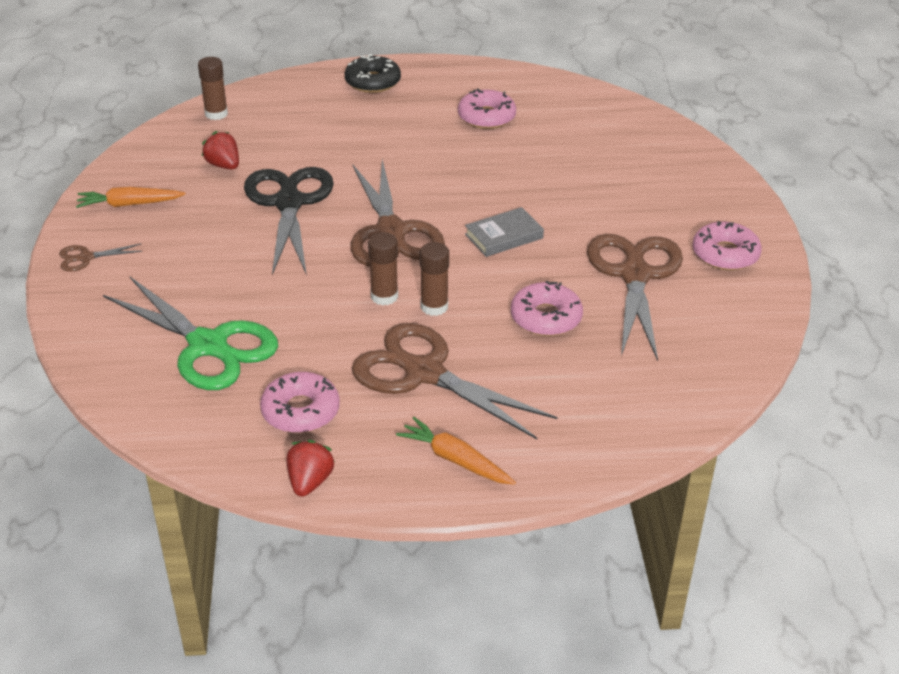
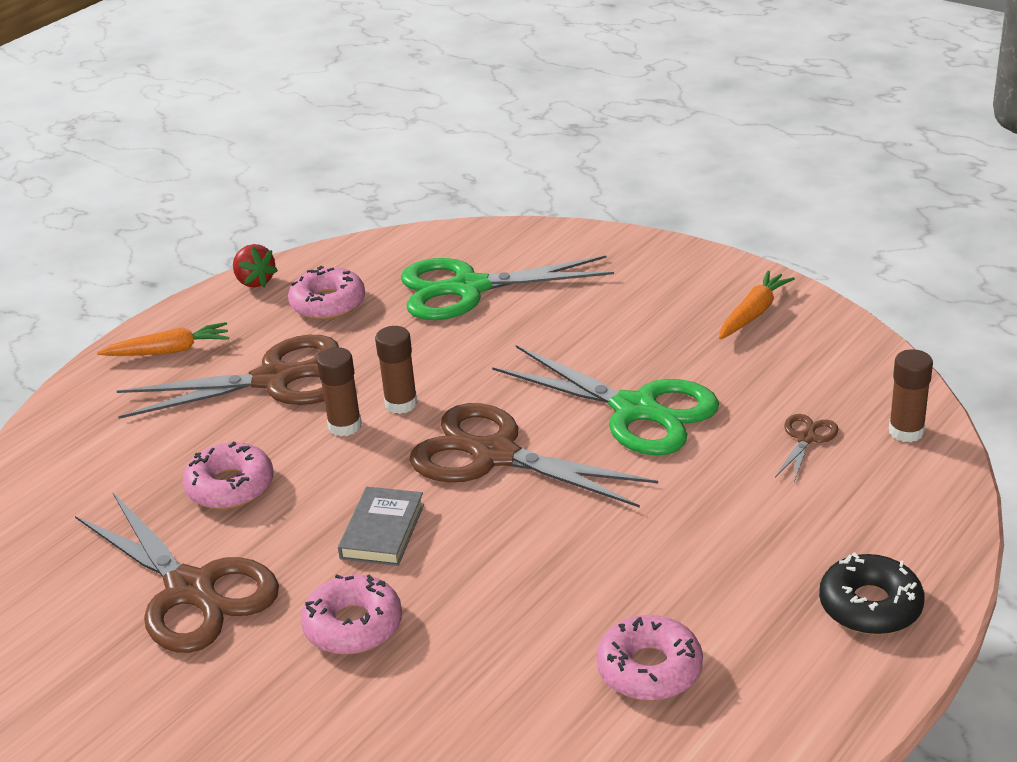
camera: 135 degrees right, 5 degrees down
brown scissors [59,244,143,271] -> brown scissors moved to [775,414,839,482]
red strawberry [202,131,239,169] -> none
black scissors [244,167,334,275] -> green scissors [492,345,719,456]
pink donut [692,221,762,270] -> pink donut moved to [301,574,402,654]

